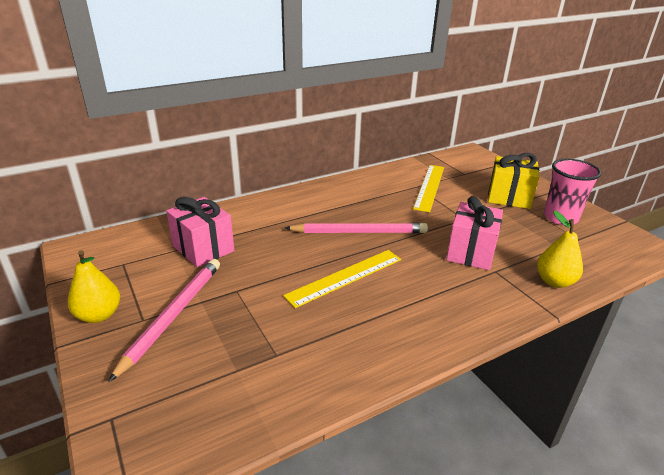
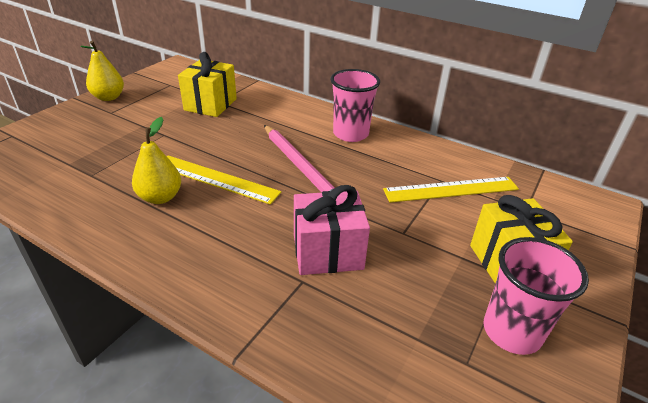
camera: 60 degrees right, 5 degrees up
pink pencil [108,259,220,383] -> none
pink gift [166,197,234,267] -> yellow gift [178,52,237,117]
yellow pear [537,211,583,288] -> yellow pear moved to [132,117,181,204]
none -> pink cup [331,69,380,142]

